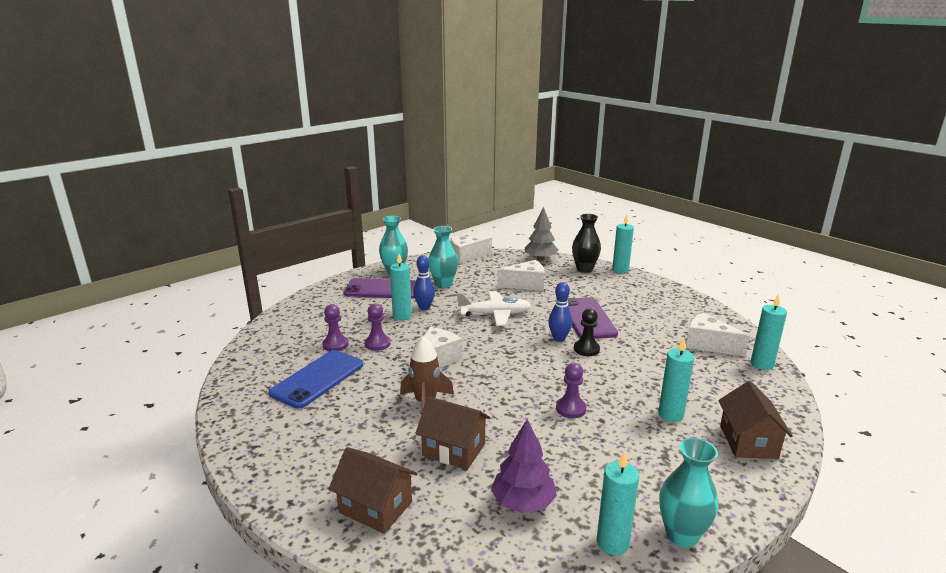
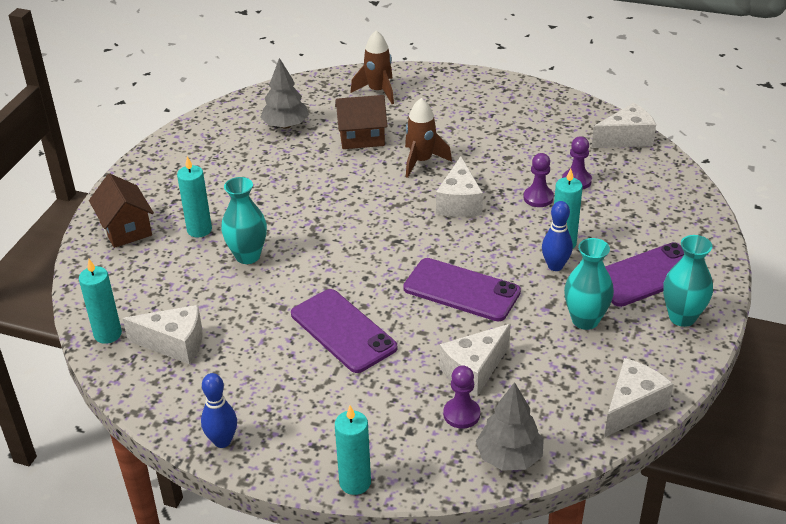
camera: 150 degrees right, 15 degrees up
blue phone [269,350,363,409] -> none
brown house [328,447,417,534] -> brown rocket [350,30,394,104]
white plane [457,291,531,326] -> purple phone [403,258,521,321]
purple tree [491,419,557,513] -> grey tree [260,58,309,129]
blue bowling pin [548,282,572,342] -> blue bowling pin moved to [201,373,237,448]
purple pawn [556,363,587,418] -> purple pawn moved to [443,366,480,429]
black vase [572,214,601,273] -> none
black pawn [574,308,600,356] -> none
turquoise candle [597,452,639,555] -> none
turquoise vase [659,438,718,547] -> turquoise vase moved to [221,177,267,264]
none -> white cheese [591,103,656,148]

